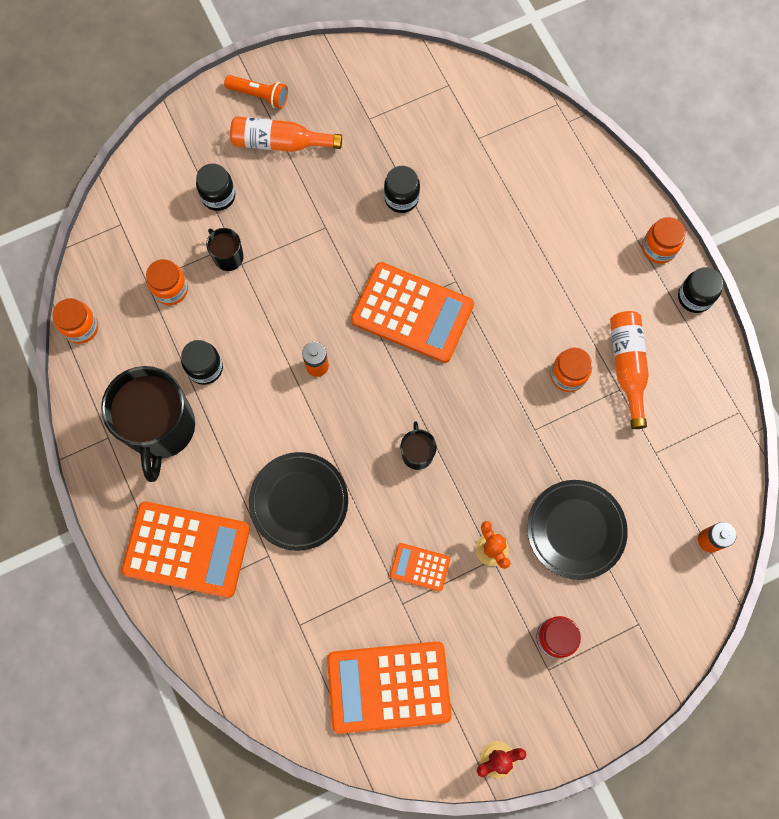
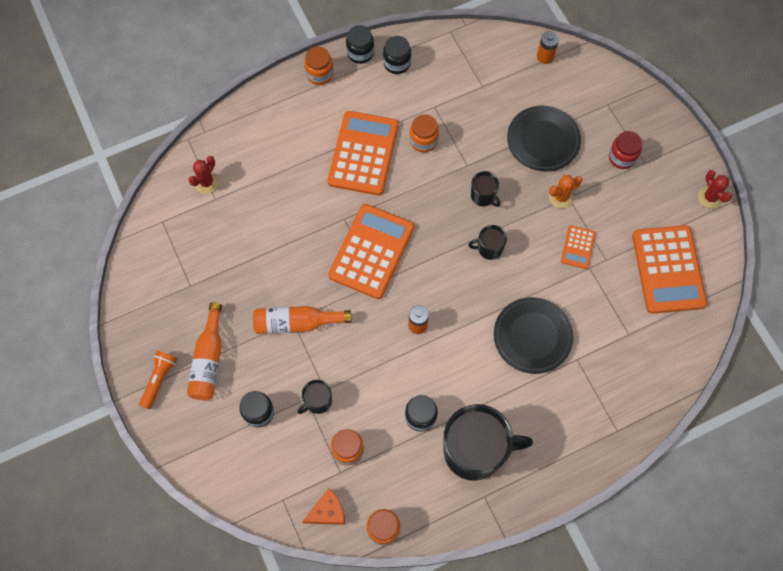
camera: 90 degrees left, 5 degrees down
orange calculator [121,502,250,598] -> orange calculator moved to [328,111,399,195]
black jar [384,166,420,213] -> black jar moved to [383,36,411,74]
orange bottle [610,311,649,429] -> orange bottle moved to [253,306,352,334]
none -> red cactus [188,156,219,194]
none -> orange cheese [302,489,345,525]
none -> black mug [471,171,500,207]

